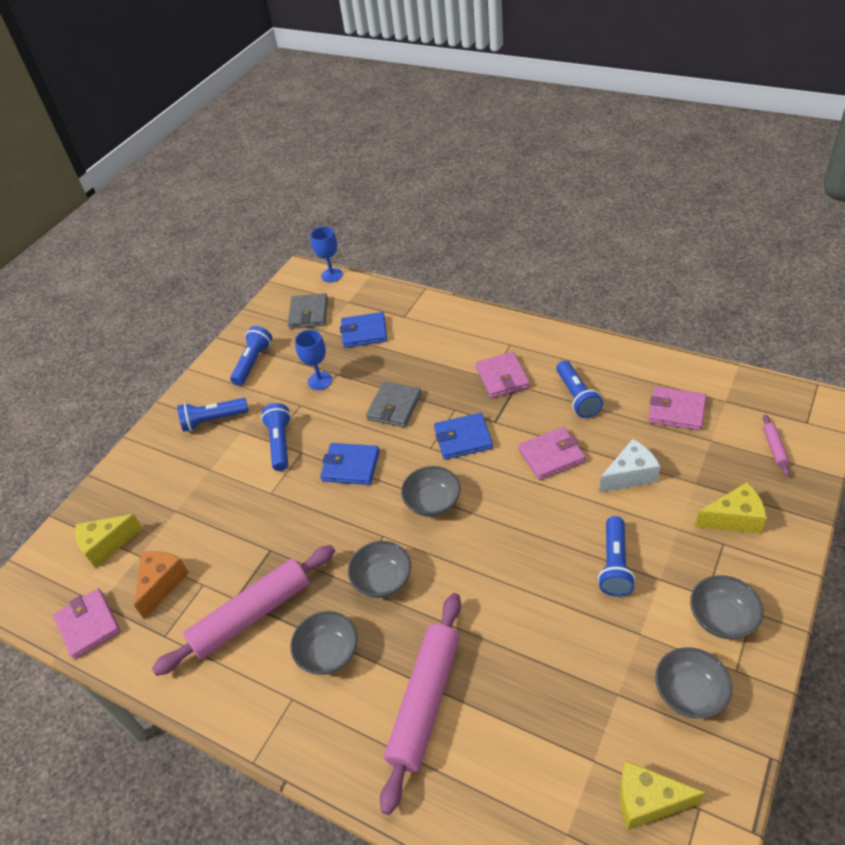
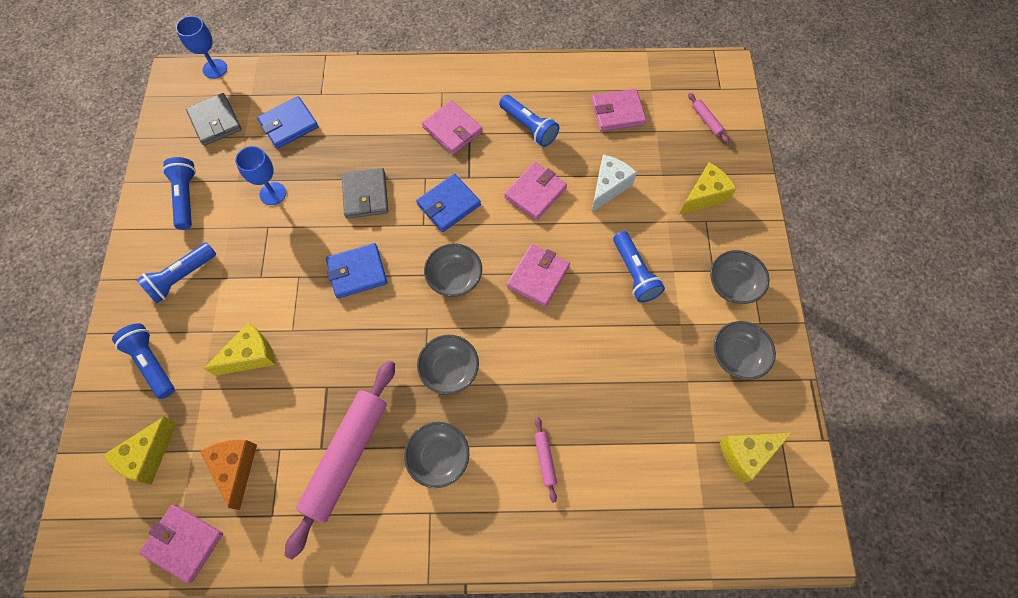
camera: 35 degrees left, 20 degrees up
blue flashlight [261,403,291,471] -> blue flashlight moved to [112,323,175,399]
pink rolling pin [380,593,461,815] -> pink rolling pin [534,417,557,503], size x0.41
none -> yellow cheese [203,322,275,376]
none -> pink wallet [507,244,570,307]

